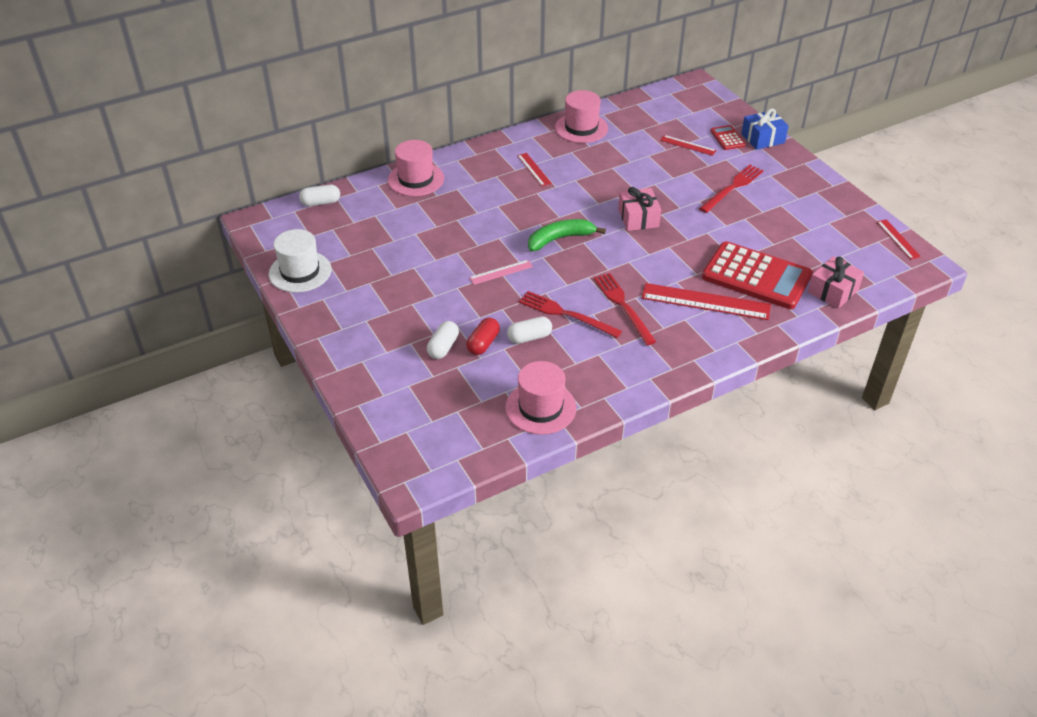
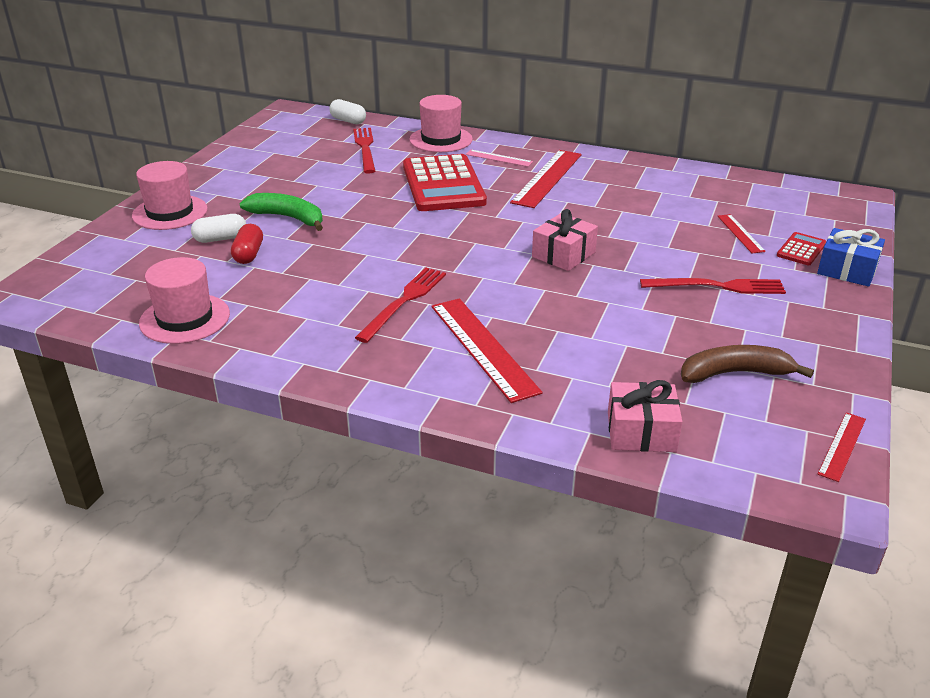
camera: 50 degrees right, 10 degrees down
white hat [269,229,331,293] -> none
red capsule [466,318,500,355] -> red capsule turned 75 degrees counterclockwise [231,224,263,264]
pink ruler [469,260,533,285] -> pink ruler moved to [465,150,533,167]
white capsule [507,316,552,344] -> none
red ruler [517,153,552,186] -> red ruler [510,150,582,208], size x1.90
red fork [519,291,622,338] -> red fork moved to [353,128,375,173]
green banana [528,219,606,251] -> green banana moved to [240,193,323,231]
pink hat [555,90,608,143] -> pink hat moved to [132,161,208,230]
red calculator [702,241,813,309] -> red calculator moved to [403,154,487,211]
none -> brown banana [681,345,814,383]

